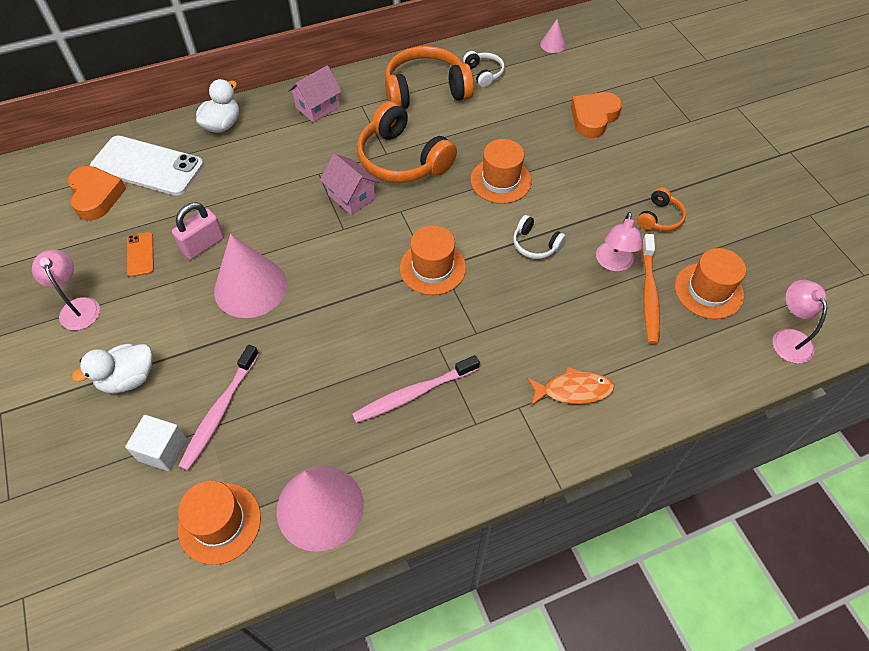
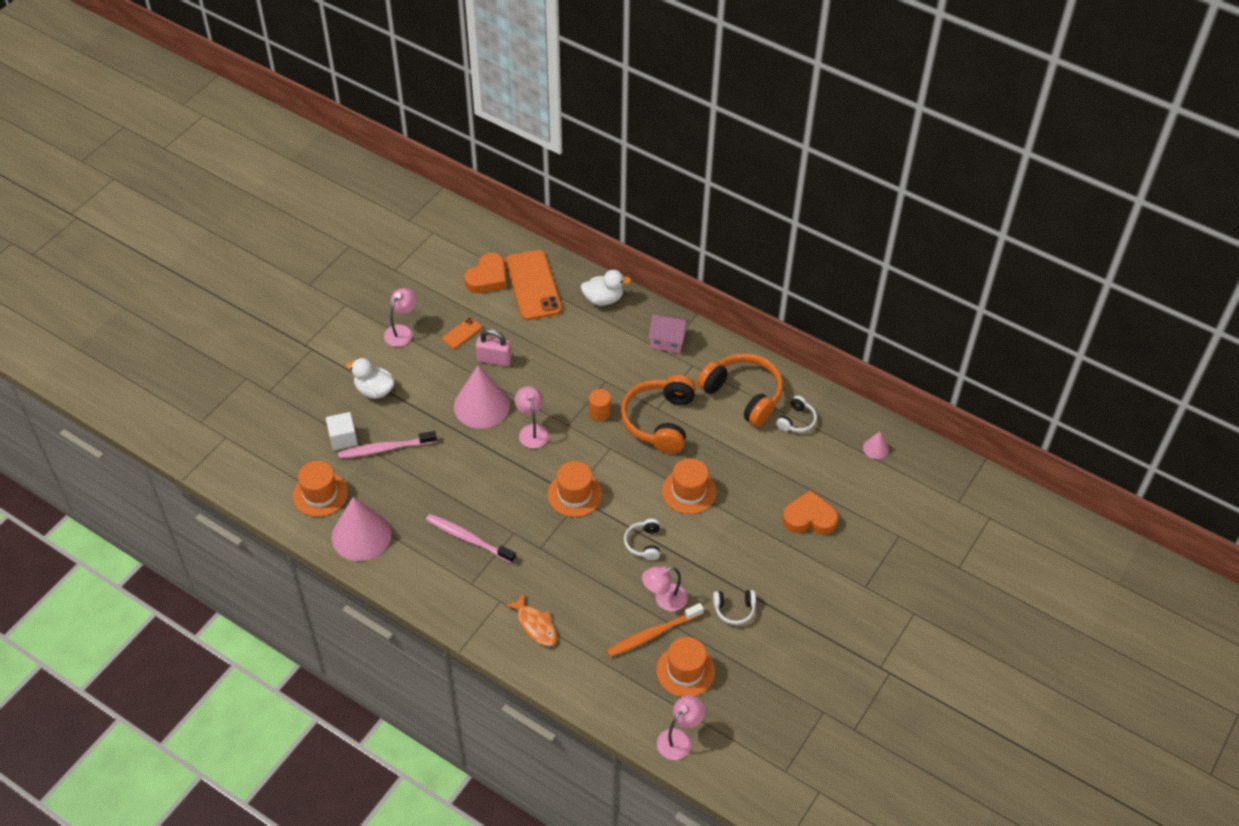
camera: 55 degrees right, 5 degrees down
white phone [90,136,204,196] -> orange phone [505,250,562,320]
pink house [320,154,379,215] -> orange cylinder [589,389,611,421]
orange headphones [637,187,686,231] -> white headphones [713,590,756,625]
none -> pink lamp [515,386,549,449]

